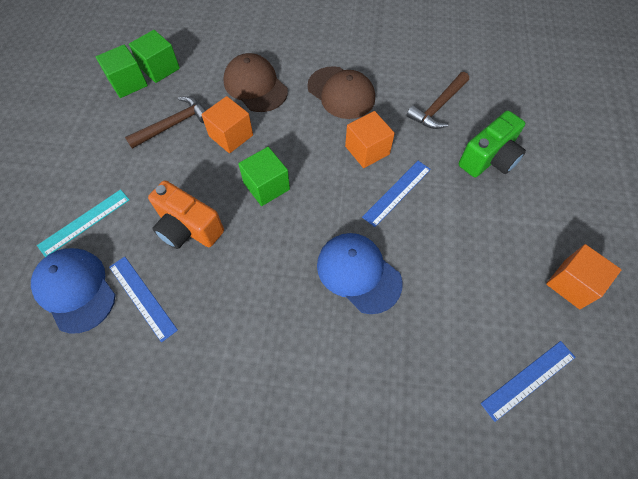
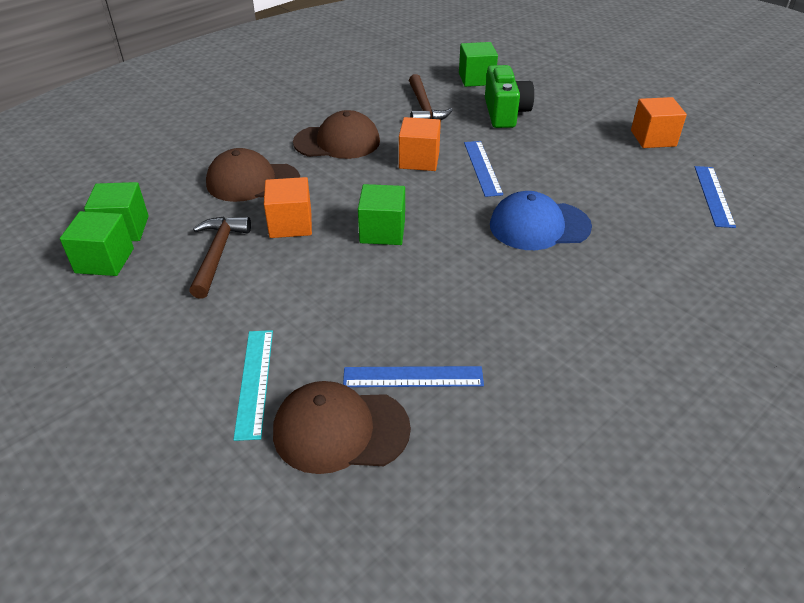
camera: 50 degrees left, 20 degrees down
blue cap [31,248,116,333] -> brown cap [273,381,411,474]
orange camera [148,180,224,249] -> none
none -> green cube [459,42,498,87]

